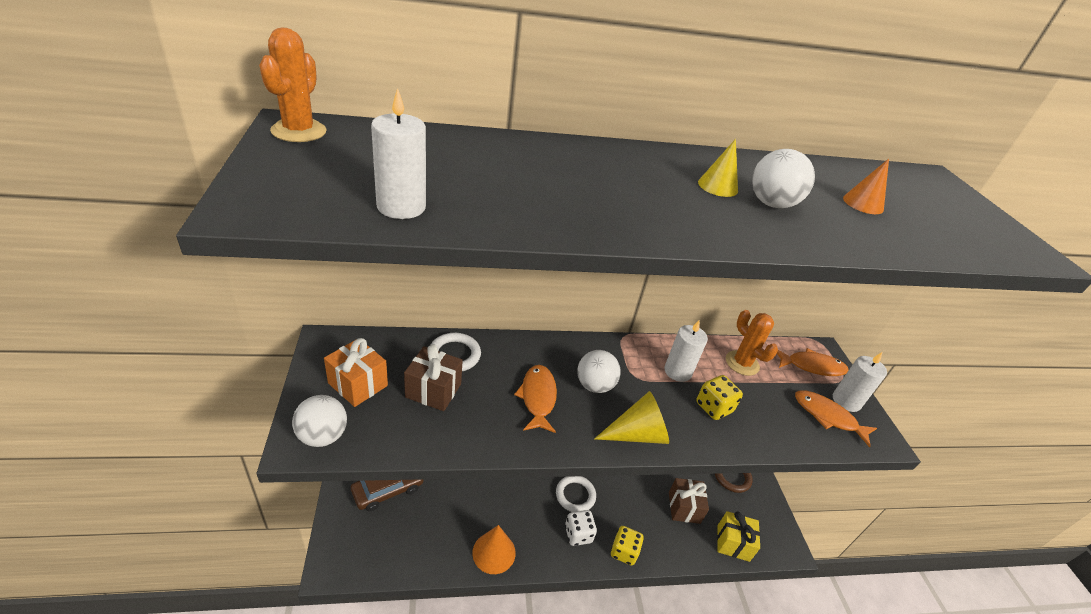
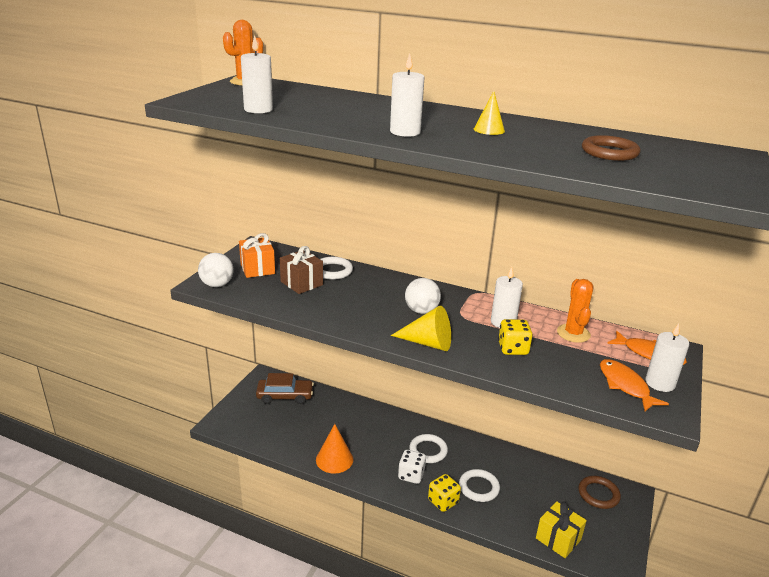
camera: 35 degrees right, 10 degrees down
orange fish [514,365,557,433] -> none
brown gift [669,478,709,524] -> none
white ball [752,149,815,208] -> none
orange cone [843,159,889,214] -> brown ring [582,135,641,161]
none -> white candle [390,53,424,137]
none -> white ring [459,469,500,502]

